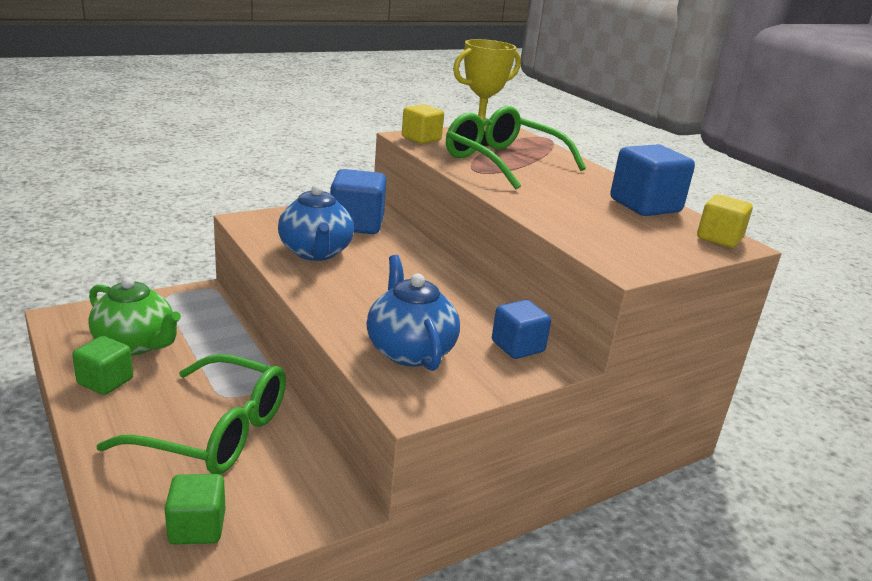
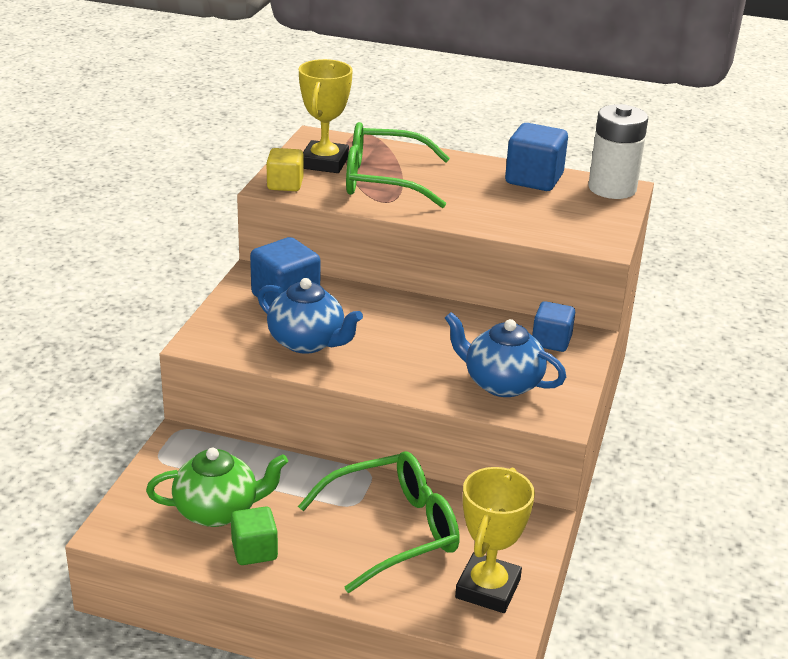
camera: 40 degrees left, 5 degrees up
green cube [165,474,225,544] -> yellow trophy [455,467,535,613]
yellow cube [697,194,753,248] -> white battery [588,104,648,199]

